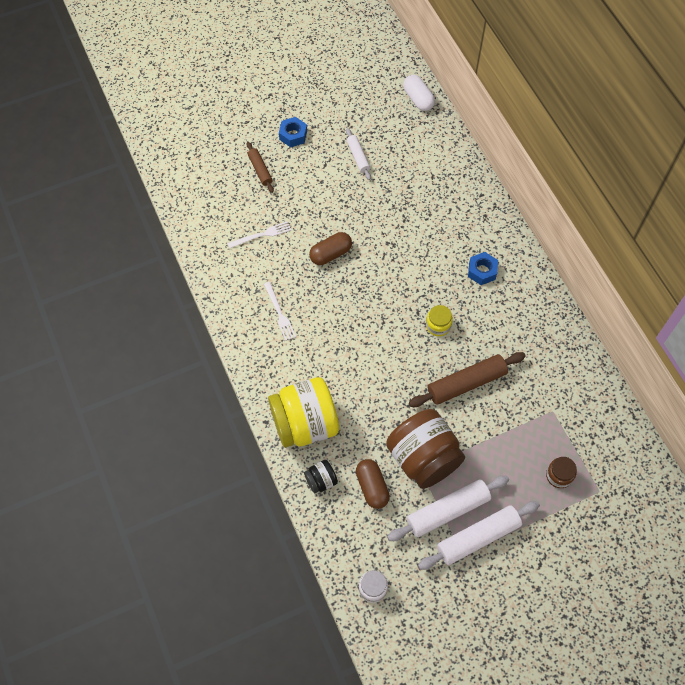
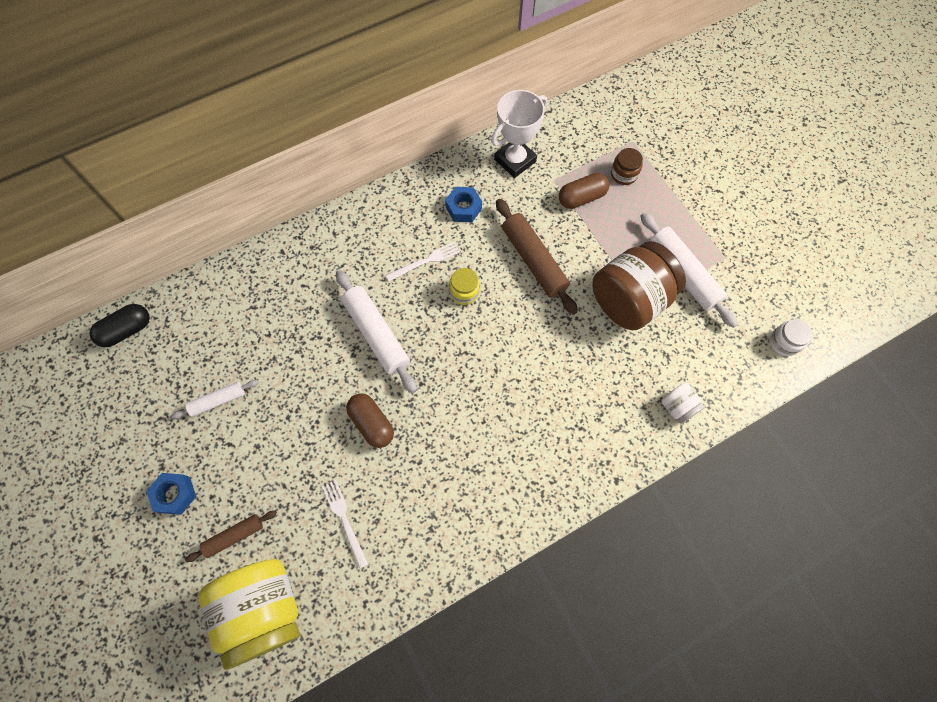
camera: 95 degrees left, 5 degrees up
white fork [264,282,296,341] -> white fork moved to [386,242,460,281]
yellow jar [268,377,339,448] -> yellow jar moved to [198,559,300,670]
black jar [304,460,338,494] -> white jar [661,382,705,424]
brown capsule [356,459,390,509] -> brown capsule moved to [559,173,609,209]
white capsule [403,75,435,111] -> black capsule [89,304,150,347]
white rolling pin [418,501,540,570] -> white rolling pin moved to [336,270,417,393]
blue nut [468,252,498,285] -> blue nut moved to [445,187,482,222]
none -> white trophy [491,90,547,178]

